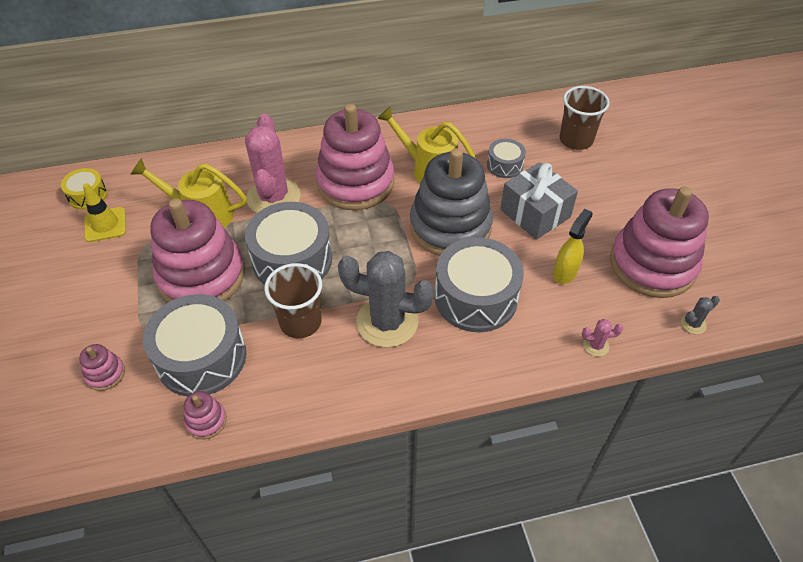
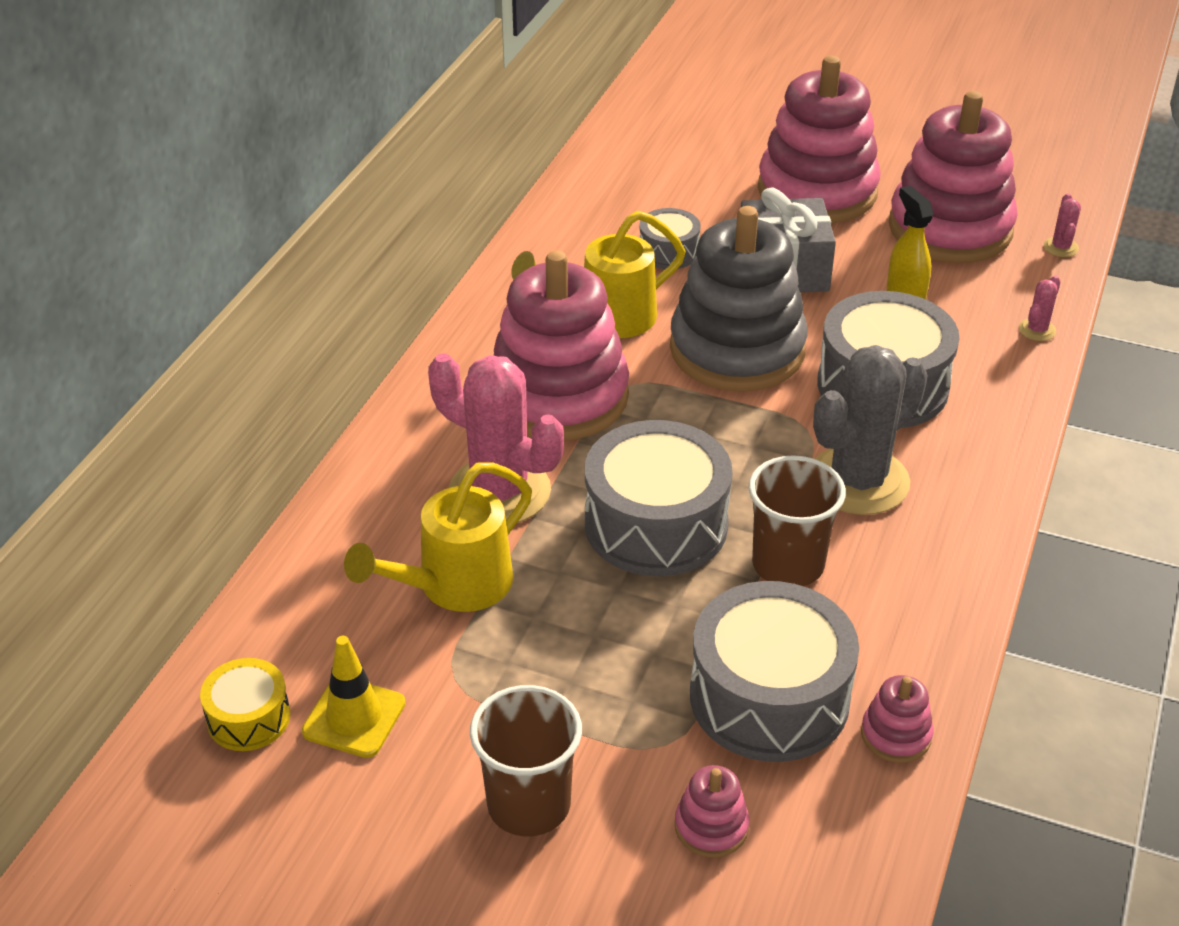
camera: 55 degrees left, 10 degrees down
pink stacking toy [150,198,245,302] -> pink stacking toy moved to [758,56,881,223]
brown cup [559,86,610,150] -> brown cup moved to [470,685,582,836]
grey cactus [681,296,720,334] -> pink cactus [1044,193,1081,257]

